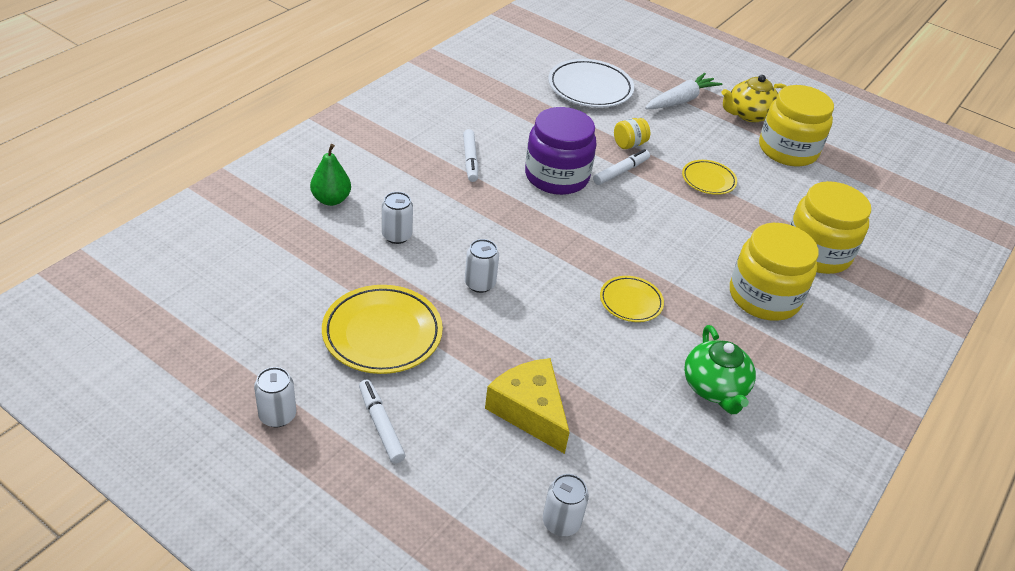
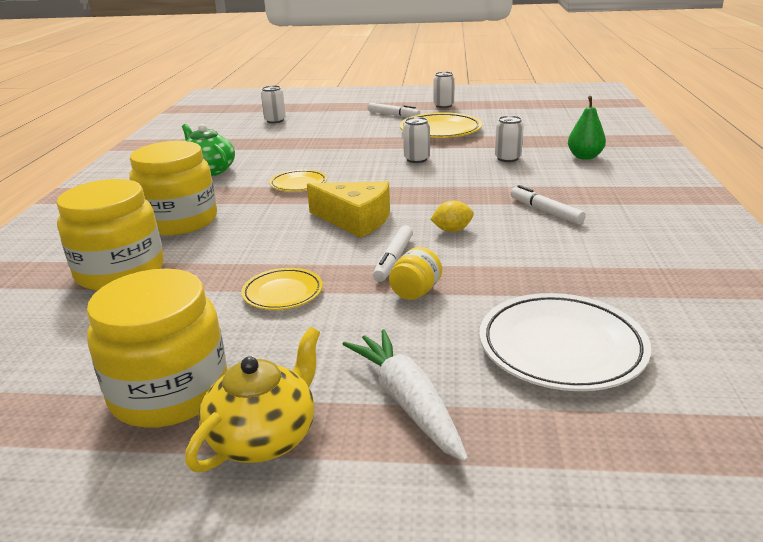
camera: 155 degrees right, 15 degrees down
yellow cheese [485,358,570,454] -> yellow cheese moved to [307,181,390,238]
purple jar [525,107,597,195] -> yellow lemon [430,200,474,232]
white carrot [645,73,722,109] -> white carrot turned 135 degrees clockwise [343,329,468,462]

